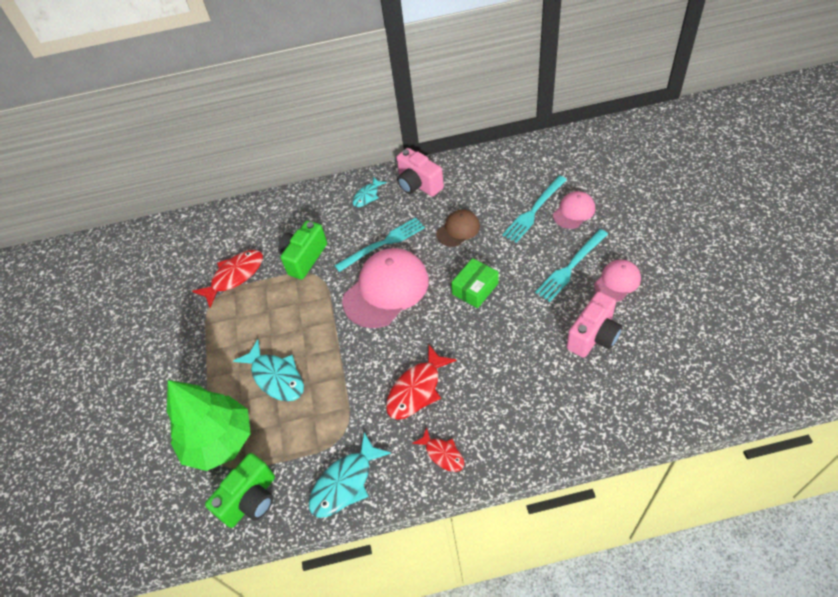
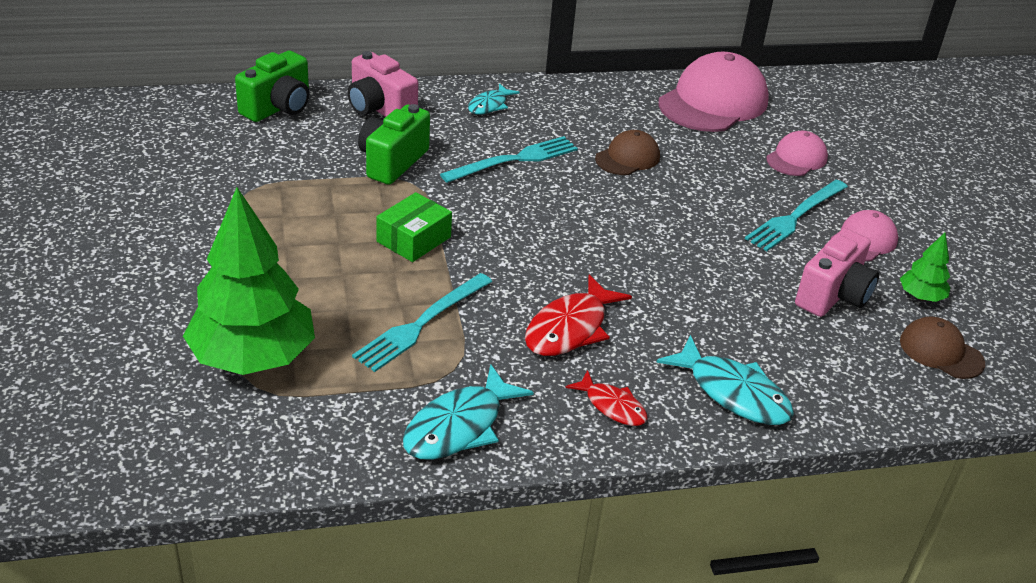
camera: 10 degrees left, 15 degrees down
red fish [192,250,263,308] -> none
green camera [205,453,275,528] -> green camera moved to [235,50,309,122]
turquoise fish [233,339,304,401] -> turquoise fish moved to [656,335,794,425]
pink cap [342,248,429,328] -> pink cap moved to [658,52,769,132]
pink camera [397,148,444,197] -> pink camera moved to [348,51,418,117]
green box [451,258,498,308] -> green box moved to [376,192,452,262]
turquoise fork [502,175,567,243] -> turquoise fork moved to [352,273,492,372]
none -> green tree [900,233,950,302]
none -> brown cap [900,316,985,379]

